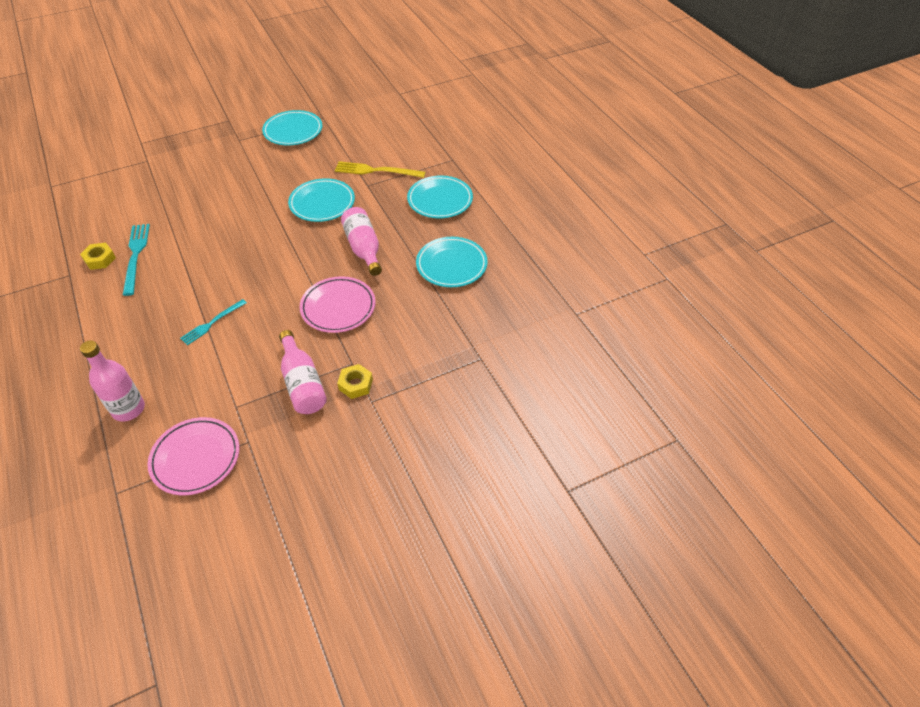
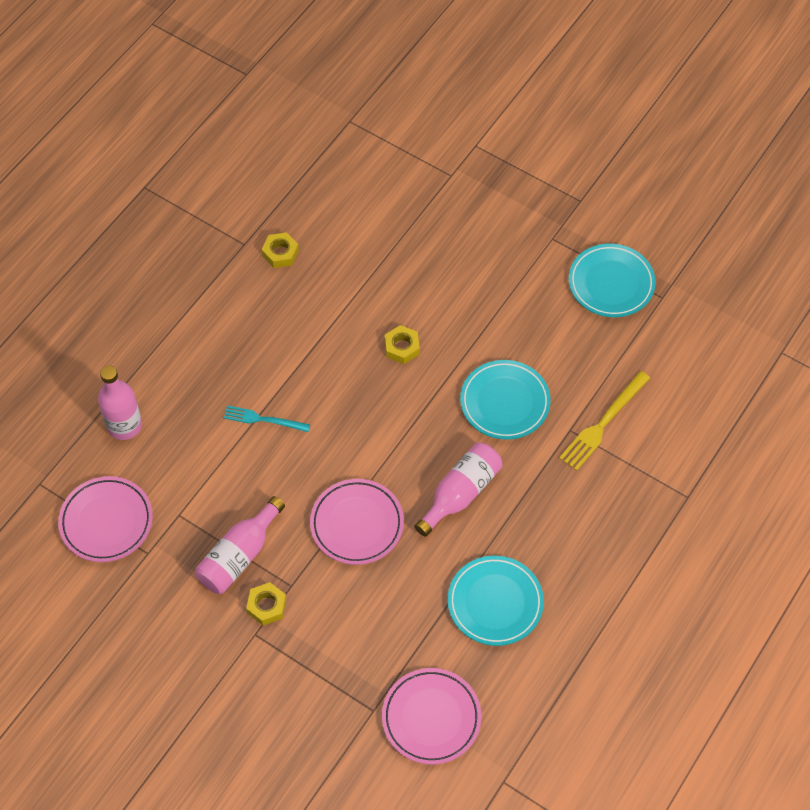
camera: 60 degrees right, 10 degrees up
turquoise fork [123,224,150,296] -> none
yellow fork [335,161,426,178] -> yellow fork turned 120 degrees counterclockwise [559,371,650,471]
turquoise plate [407,175,473,218] -> none
none -> pink plate [382,668,481,764]
none -> yellow nut [385,325,420,364]

